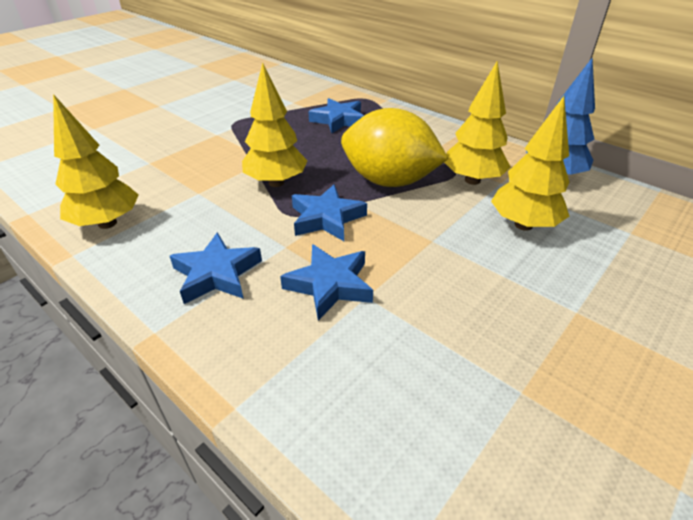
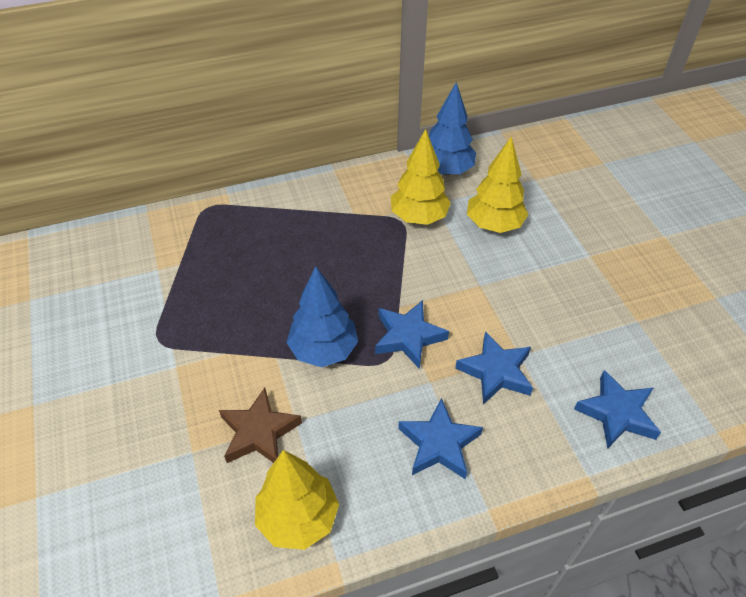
camera: 60 degrees left, 10 degrees up
yellow tree [242,63,308,187] -> blue tree [286,266,358,367]
blue star [308,98,364,133] -> blue star moved to [574,370,661,449]
yellow lemon [341,108,449,187] -> none
none -> brown star [219,388,302,463]

